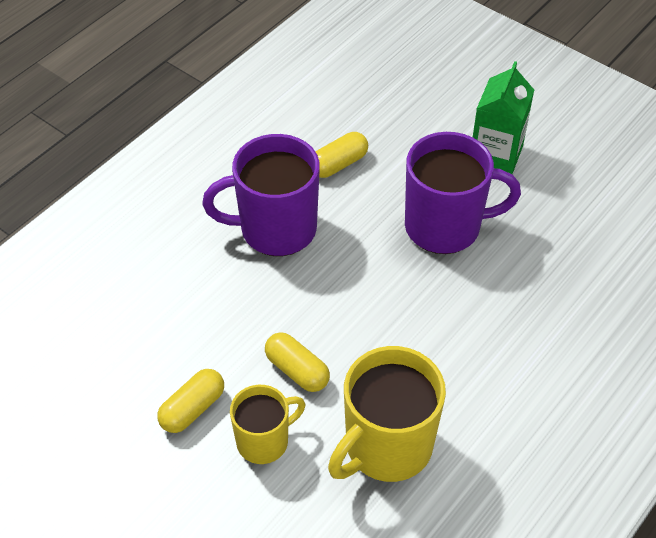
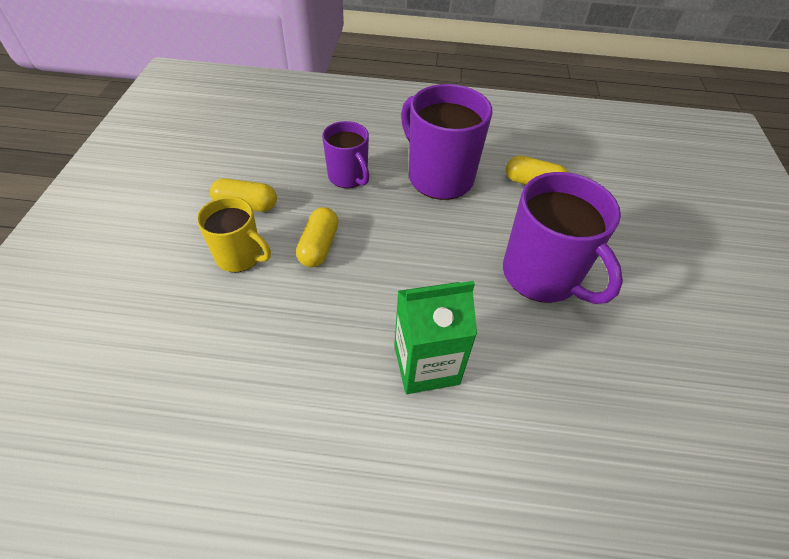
camera: 55 degrees right, 0 degrees up
yellow mug [328,346,446,482] -> none
green carton [473,61,534,174] -> green carton moved to [394,281,477,394]
none -> purple mug [322,121,369,188]

